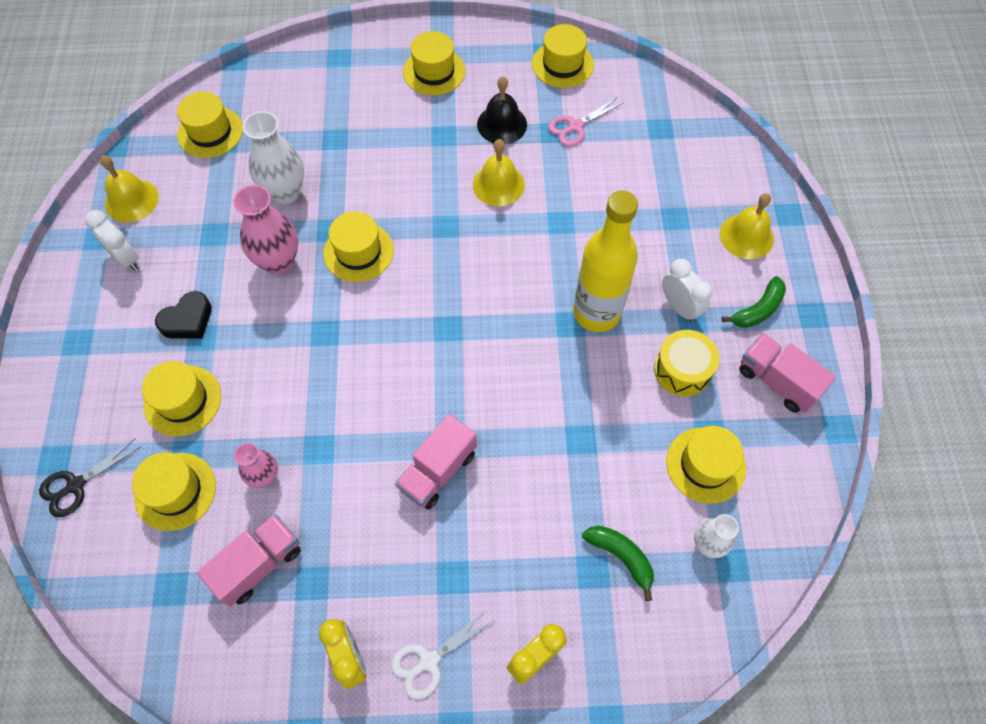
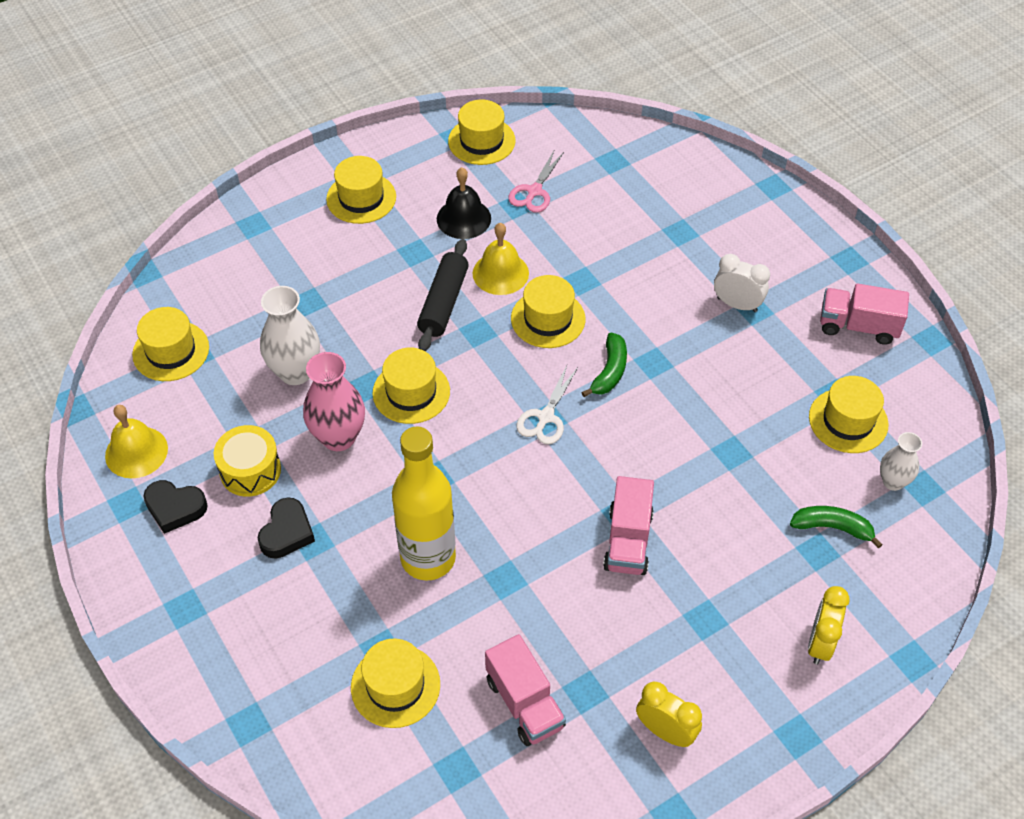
camera: 30 degrees left, 10 degrees down
black scissors [39,438,140,517] -> none
white clock [85,210,139,271] -> black heart [143,480,208,534]
yellow hat [142,361,221,436] -> yellow hat moved to [511,275,585,348]
pink truck [197,514,301,606] -> pink truck turned 135 degrees clockwise [485,634,566,746]
pink vase [234,443,278,488] -> none
white scissors [391,609,495,700] -> white scissors moved to [516,365,578,444]
yellow bottle [573,190,638,332] -> yellow bottle moved to [392,426,456,581]
yellow drum [654,330,719,397] -> yellow drum moved to [214,425,281,497]
yellow bell [720,193,774,259] -> none
green banana [722,276,786,328] -> green banana moved to [581,332,627,397]
none -> black rolling pin [417,239,469,351]

